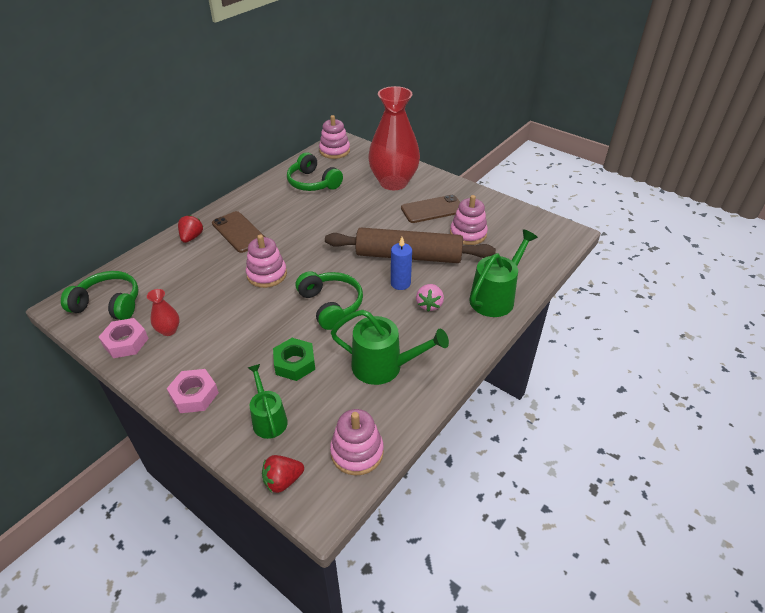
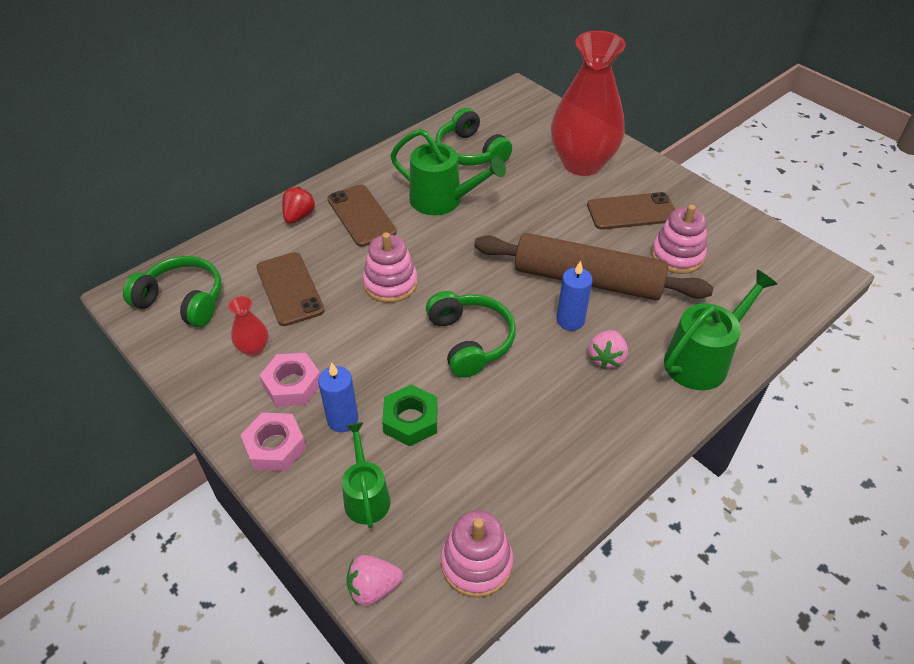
camera: 10 degrees right, 5 degrees up
pink nut [99,318,149,358] -> pink nut moved to [260,353,320,407]
red strawberry [262,455,304,493] -> pink strawberry [347,555,403,606]
pink stacking toy [319,115,350,159] -> none
green watering can [331,310,449,385] -> green watering can moved to [390,129,506,215]
none -> brown phone [256,252,325,326]
none -> blue candle [318,362,358,432]

